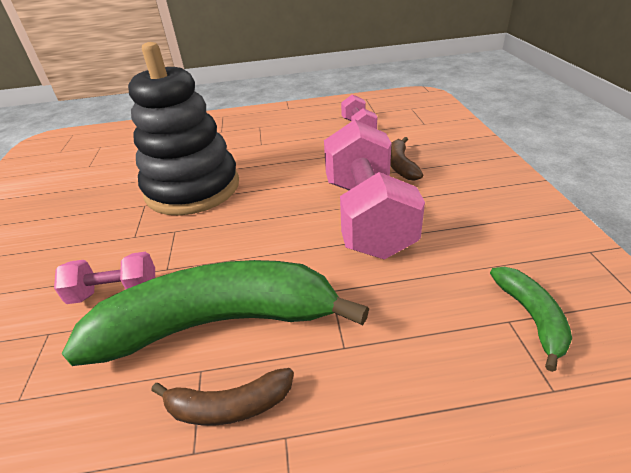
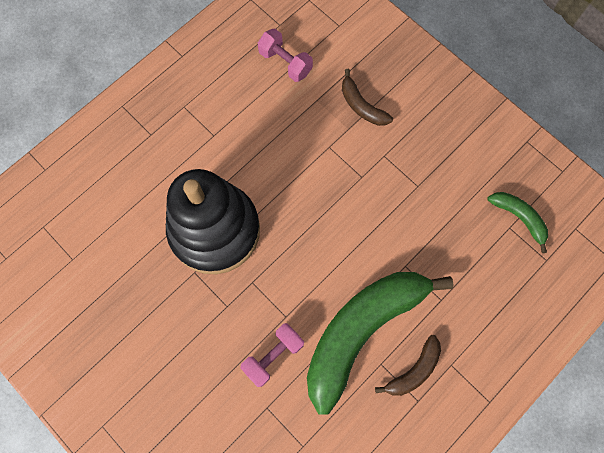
camera: 40 degrees left, 35 degrees up
pink dumbbell [324,120,425,259] -> none

